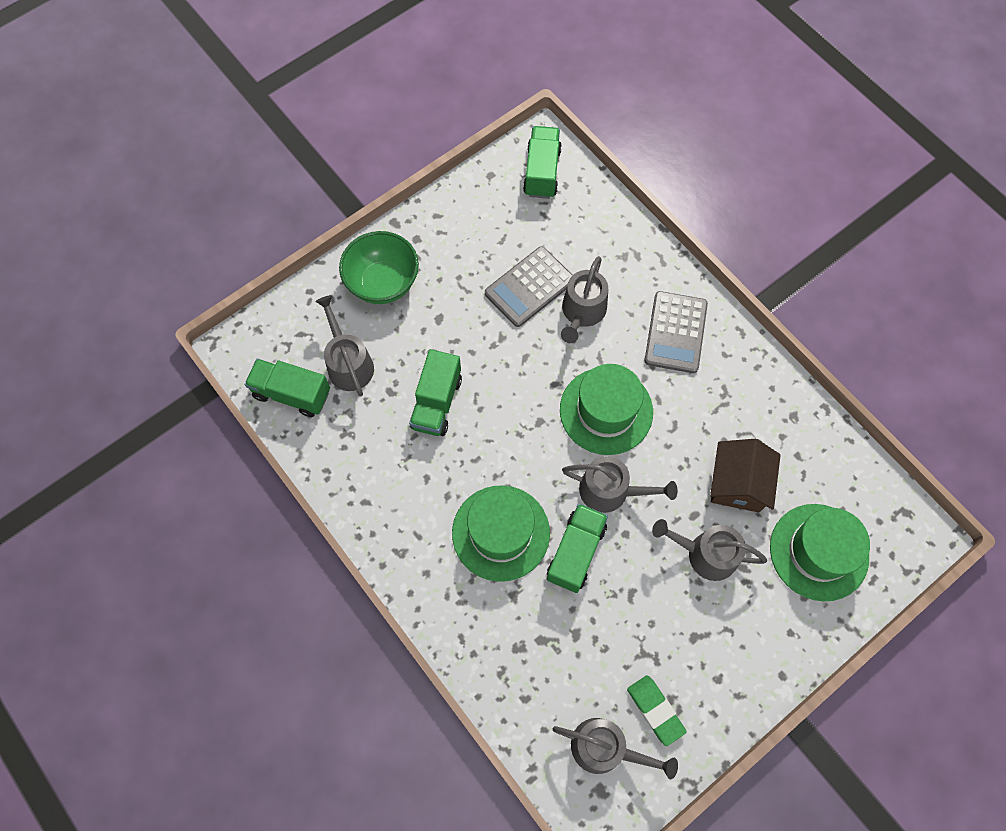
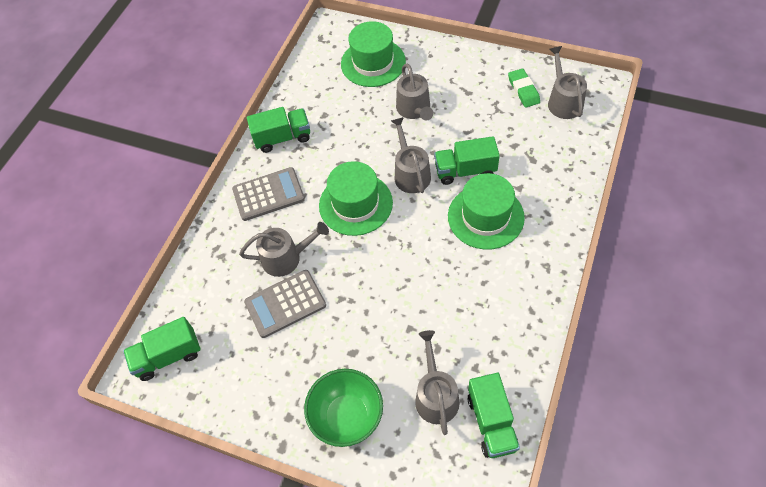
camera: 115 degrees left, 10 degrees down
grey watering can [315,295,374,396] -> grey watering can turned 135 degrees clockwise [415,330,460,435]
green truck [409,349,462,436] -> green truck moved to [247,107,310,153]
grey calculator [485,246,573,327] -> grey calculator turned 135 degrees clockwise [244,270,326,338]
green eraser [627,675,687,746] -> green eraser turned 45 degrees counterclockwise [508,68,540,108]
brown house [710,439,781,513] -> none

